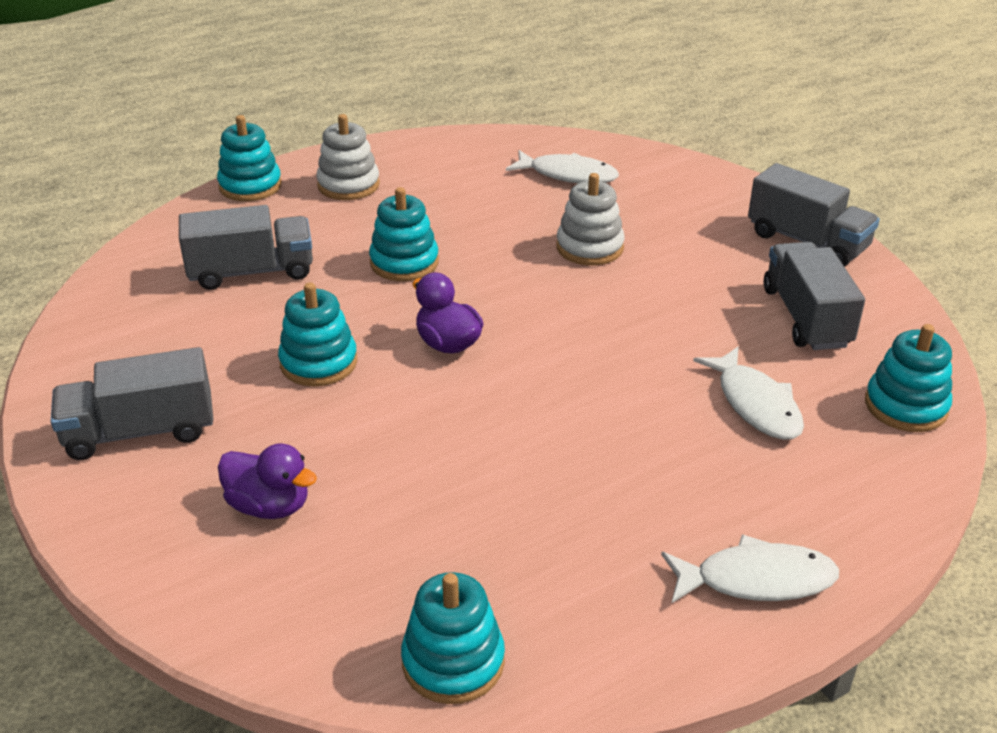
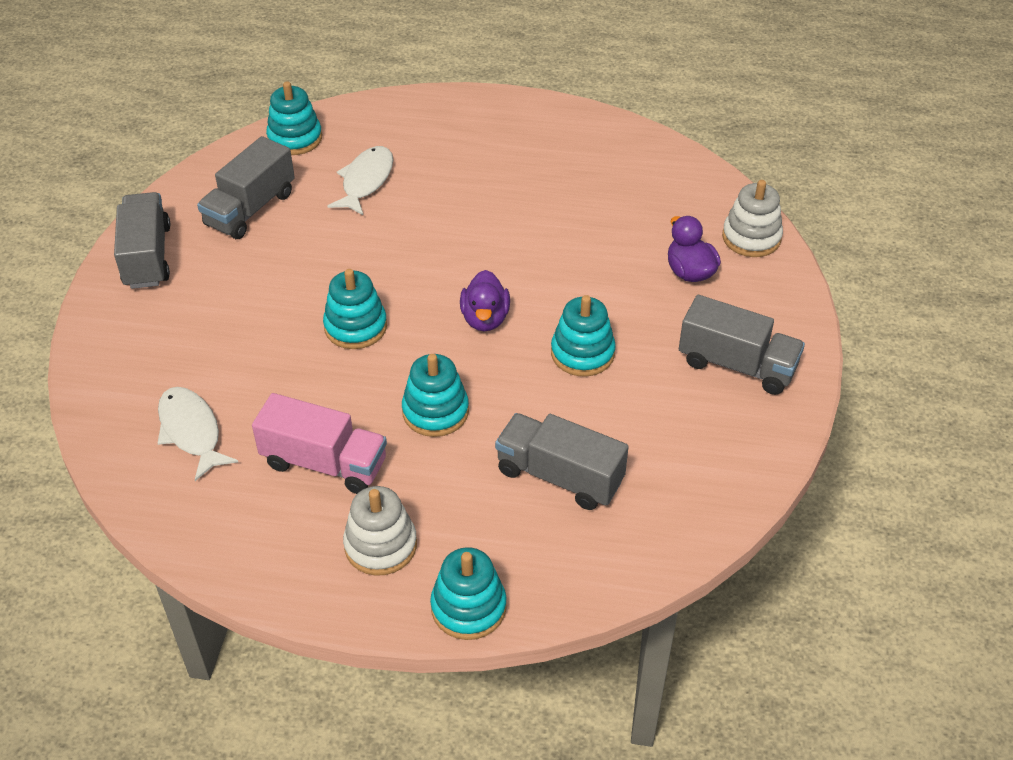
camera: 140 degrees left, 10 degrees up
turquoise stacking toy [401,572,505,704] -> turquoise stacking toy moved to [323,269,387,349]
white stacking toy [556,173,625,266] -> white stacking toy moved to [722,180,783,257]
white fish [661,534,839,604] -> none
none -> pink truck [252,393,387,494]

